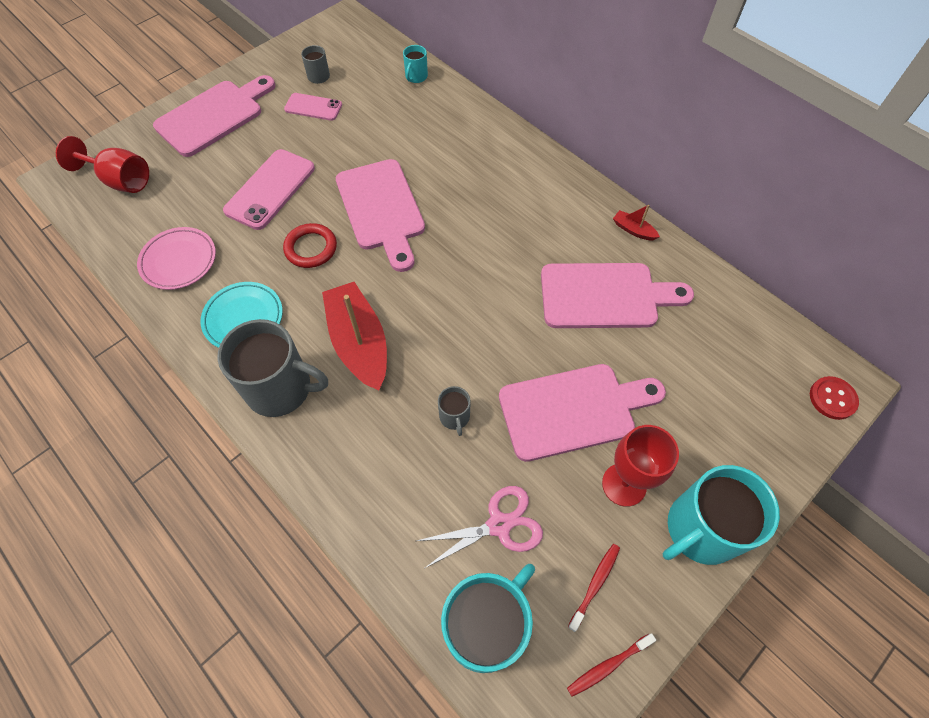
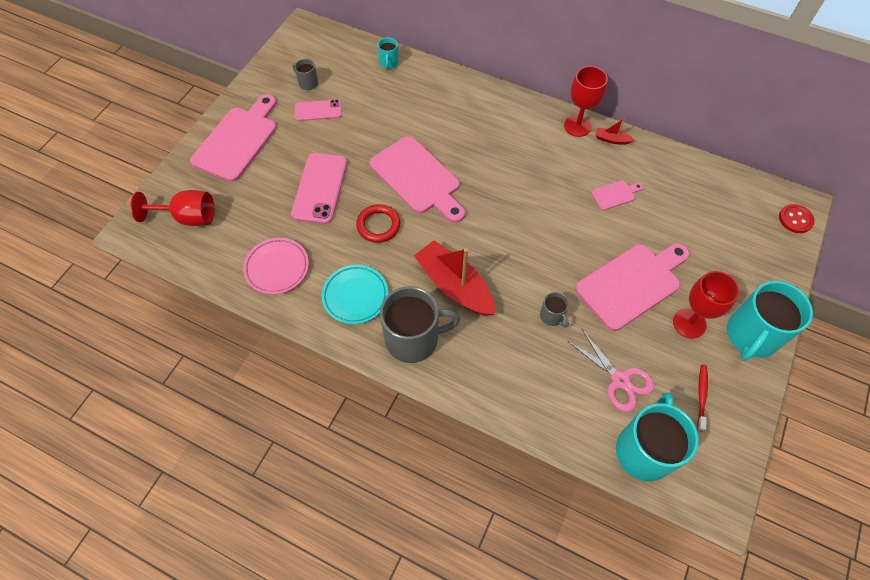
camera: 20 degrees left, 0 degrees up
pink scissors [416,486,543,568] -> pink scissors turned 90 degrees clockwise [568,329,654,412]
pink cutting board [541,263,694,328] -> pink cutting board [591,180,643,210], size x0.45
red toothbrush [567,633,656,697] -> none
none -> red goblet [564,66,608,137]

